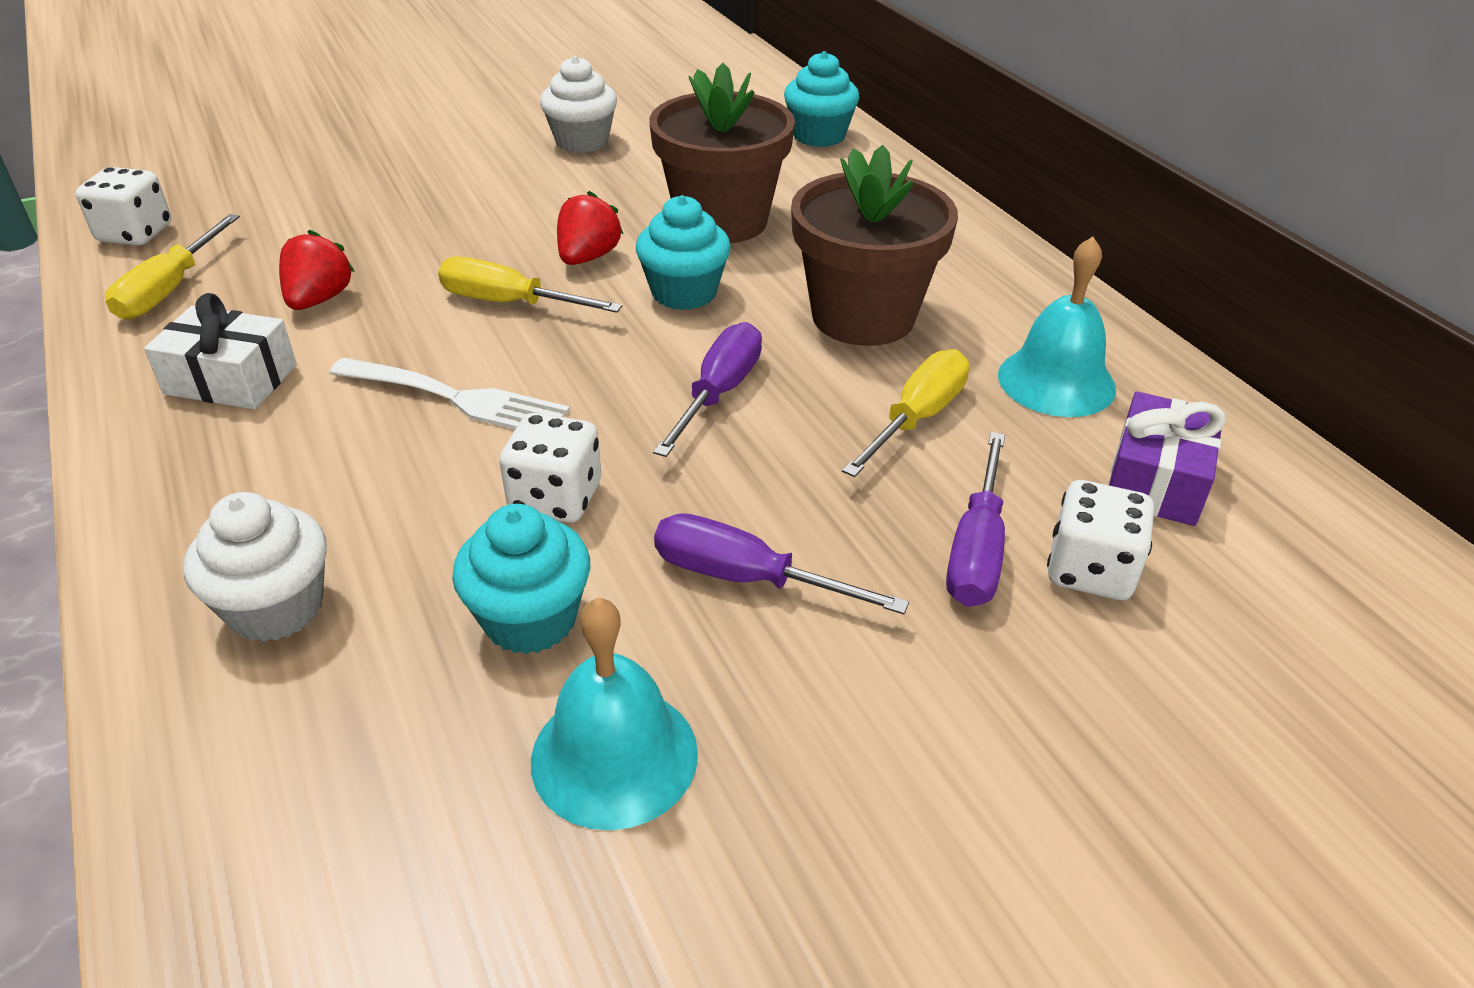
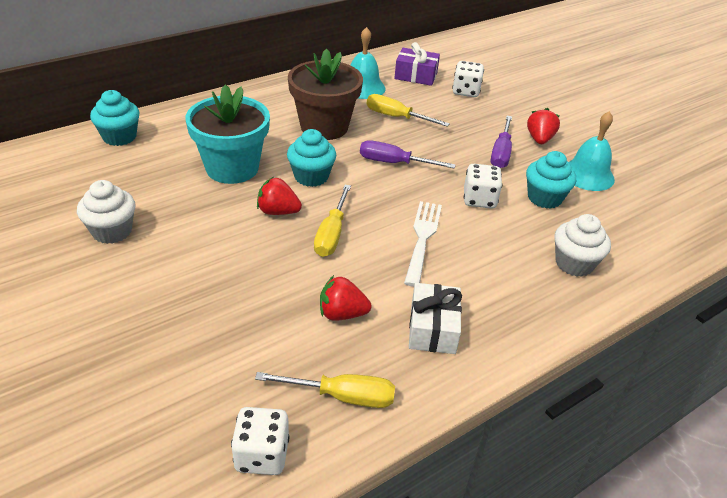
camera: 100 degrees left, 0 degrees up
brown flower pot [649,63,795,243] -> turquoise flower pot [186,84,270,184]
purple screwdriver [946,432,1005,607] -> none
none -> red strawberry [527,108,560,144]

